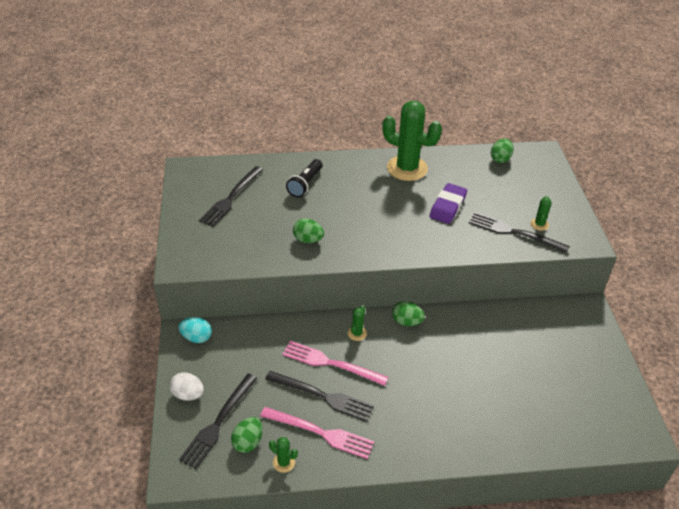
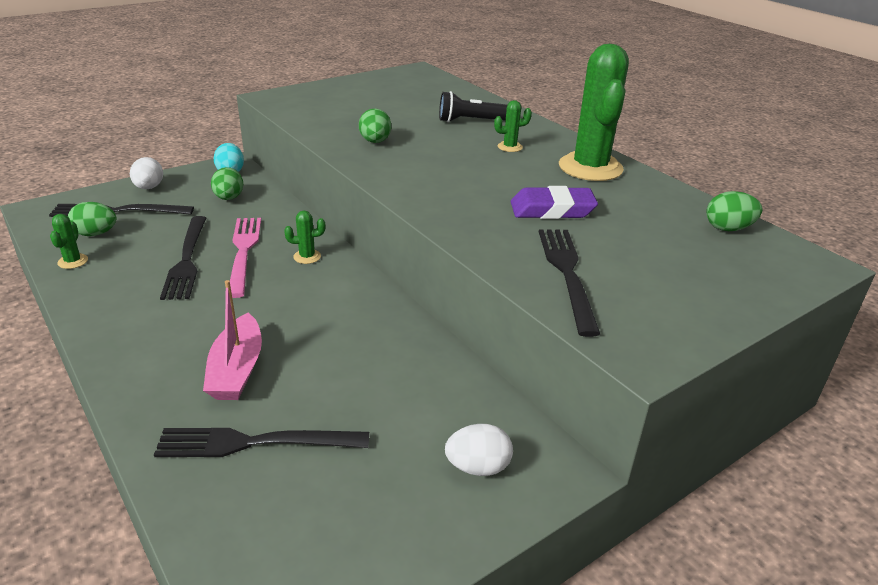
camera: 60 degrees right, 10 degrees down
black fork [199,166,263,227] -> black fork moved to [154,428,369,457]
pink fork [260,407,375,459] -> none
green egg [392,301,425,326] -> green egg moved to [211,167,243,200]
green cactus [531,196,552,231] -> green cactus moved to [494,100,532,152]
none -> pink boat [203,280,262,400]
none -> white egg [445,424,513,476]

